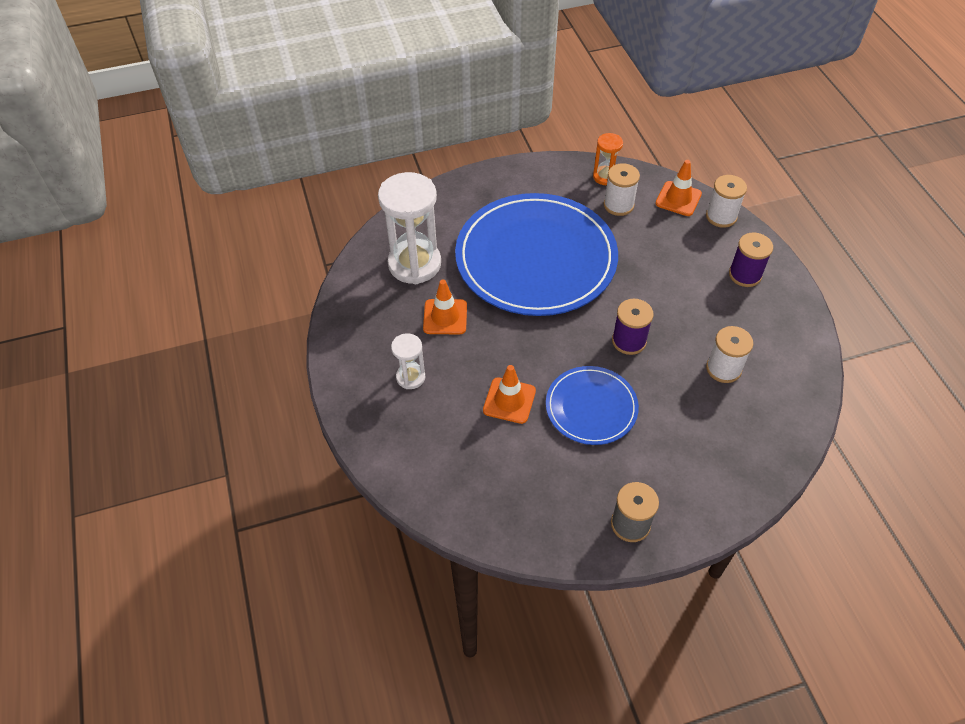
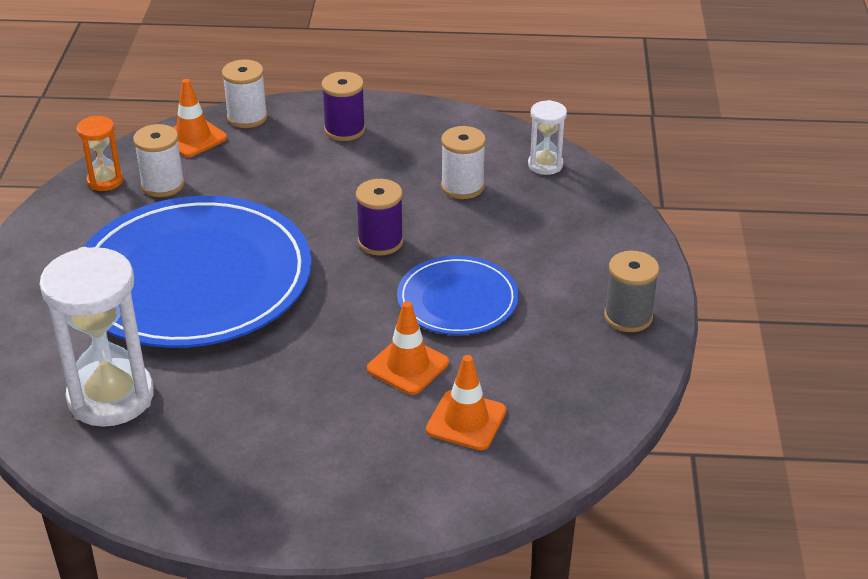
camera: 70 degrees left, 15 degrees down
white hourglass [391,333,425,389] -> white hourglass moved to [528,100,567,175]
orange traffic cone [423,280,467,334] -> orange traffic cone moved to [426,355,506,450]

